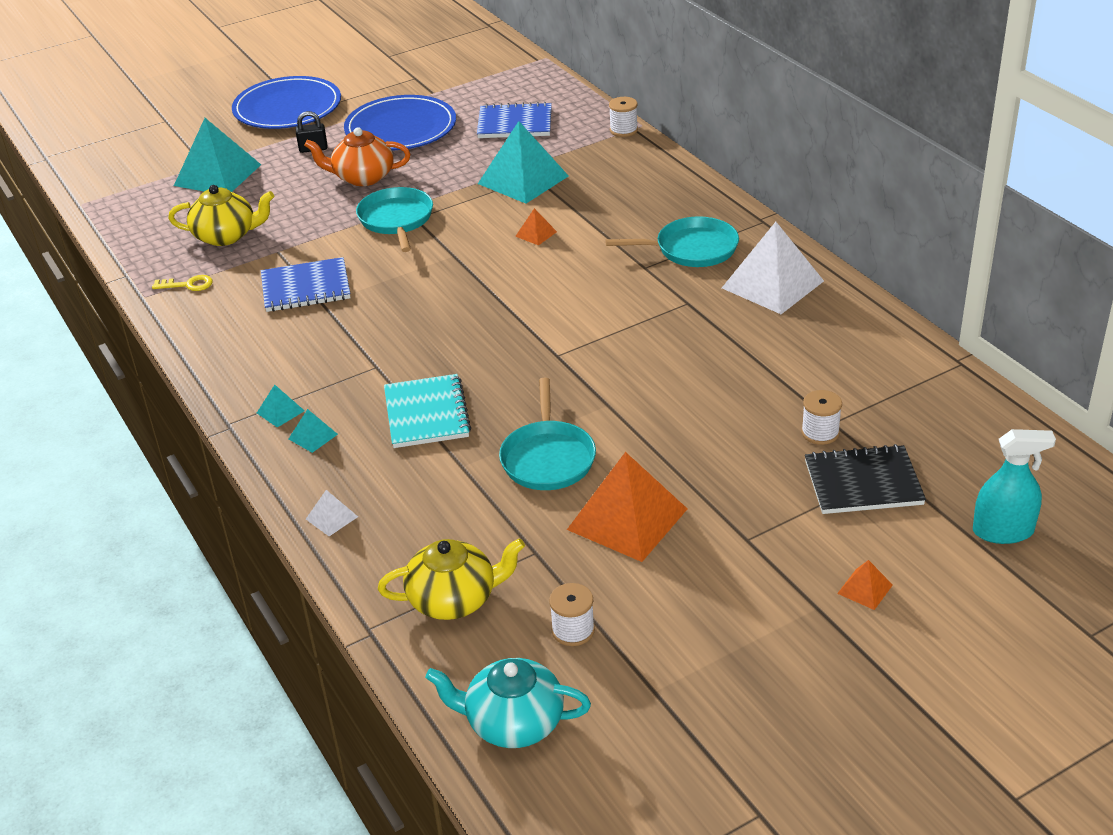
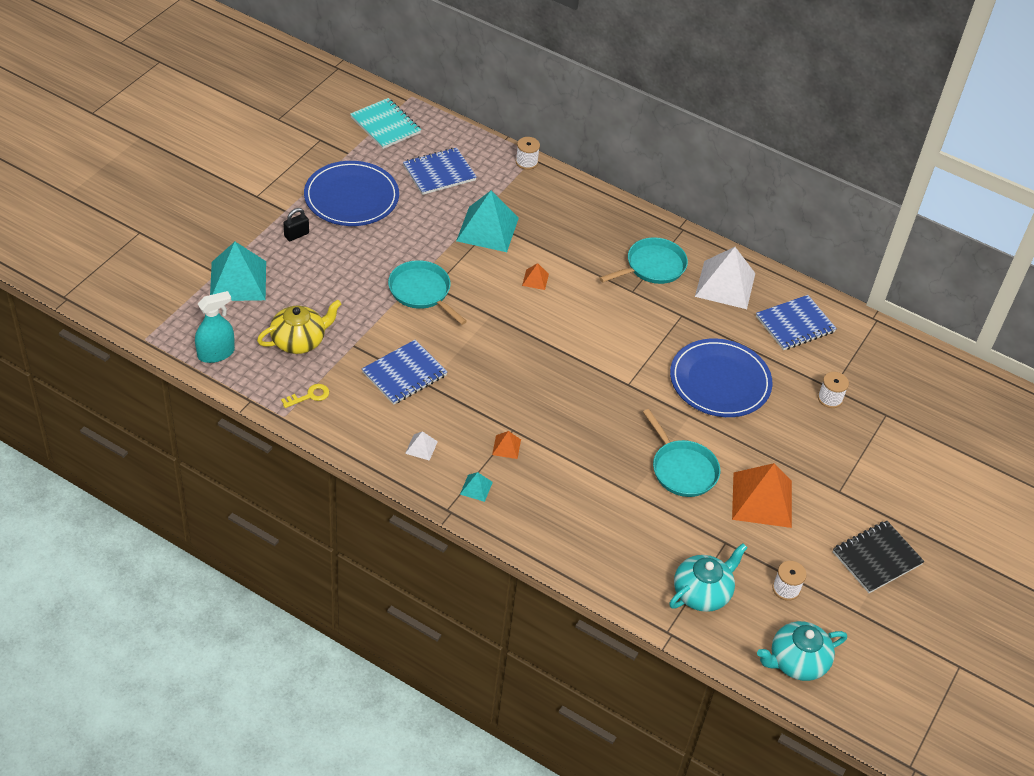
camera: 35 degrees left, 10 degrees up
blue plate [232,76,341,129] -> blue plate moved to [670,339,773,417]
turquoise pyramid [289,409,338,453] -> none
orange teapot [304,127,410,186] -> none
white pyramid [306,490,358,536] -> white pyramid moved to [405,431,438,461]
yellow teapot [378,538,525,620] -> turquoise teapot [669,543,748,612]
turquoise notebook [384,374,471,448] -> turquoise notebook moved to [350,98,421,149]
black notebook [805,444,926,514] -> black notebook moved to [833,521,924,593]
orange pyramid [837,560,893,610] -> orange pyramid moved to [492,431,521,459]
turquoise spray bottle [973,429,1056,544] -> turquoise spray bottle moved to [195,291,235,363]
none -> blue notebook [756,295,837,350]

